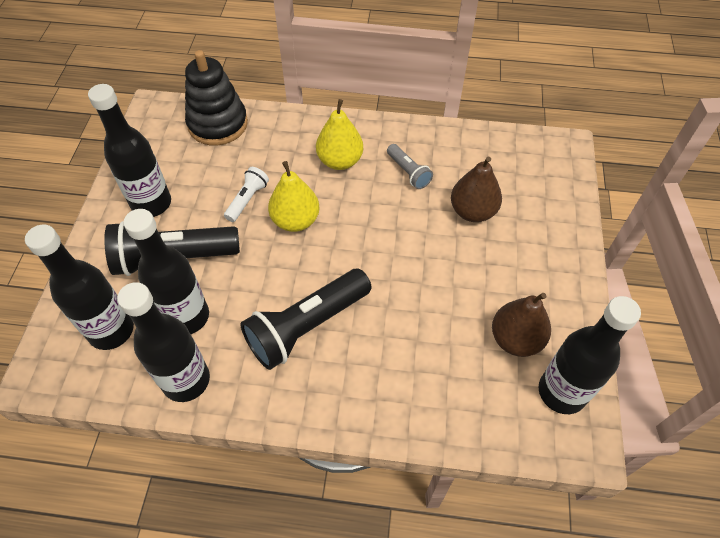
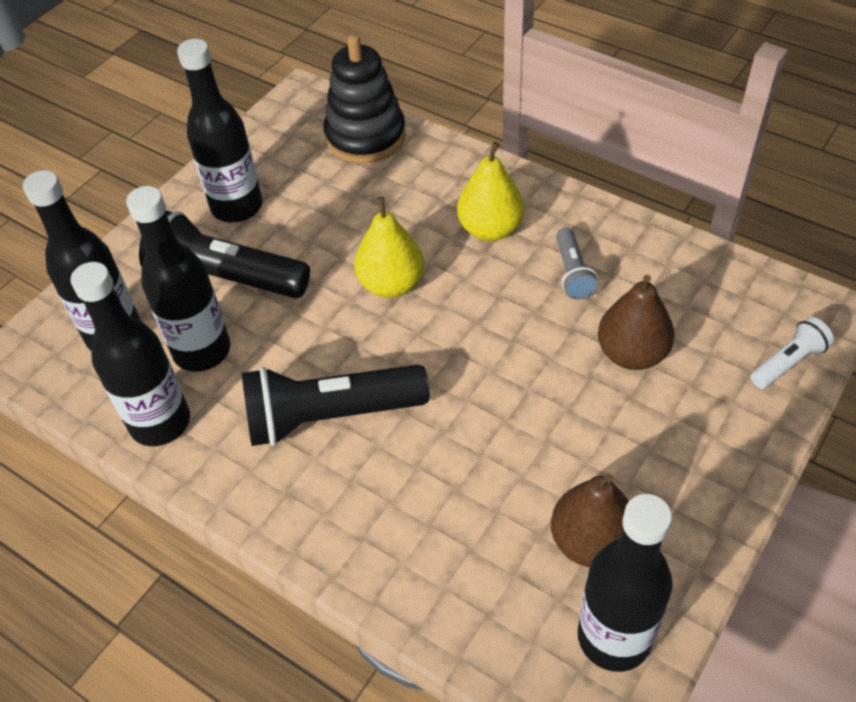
camera: 30 degrees right, 5 degrees down
white flashlight [224,167,269,222] -> white flashlight moved to [750,317,834,389]

